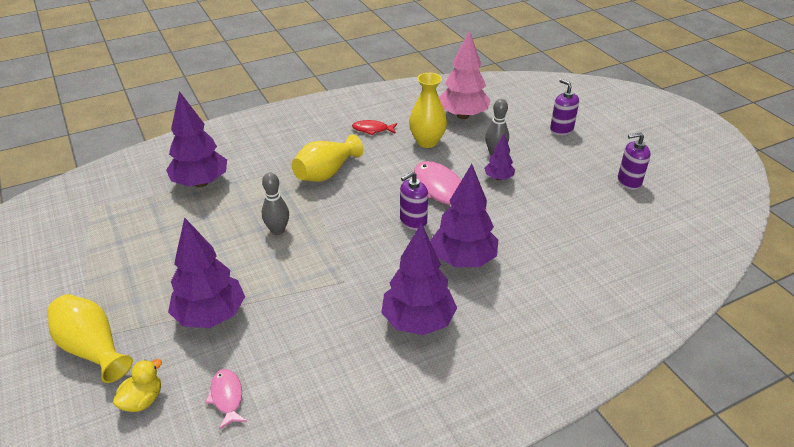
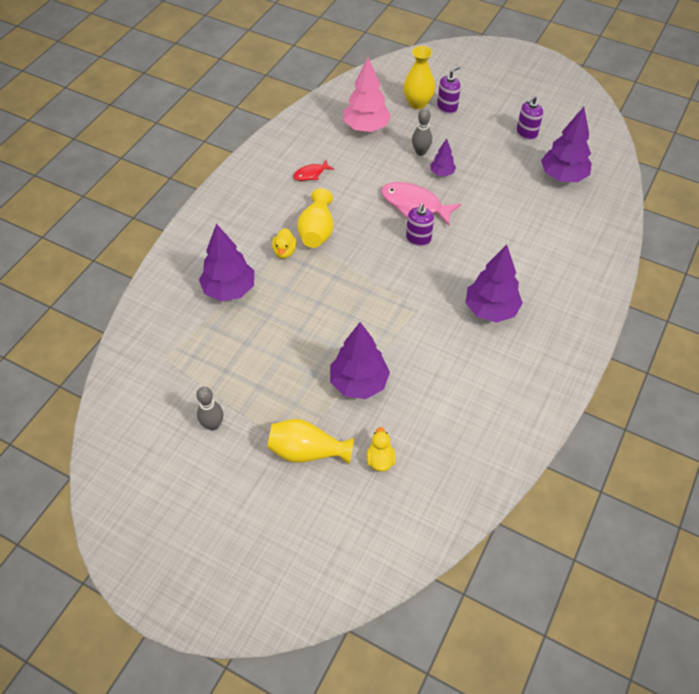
camera: 35 degrees left, 15 degrees up
pink fish [205,369,247,430] -> none
grey bowling pin [262,173,289,235] -> grey bowling pin moved to [196,387,223,431]
yellow vase [409,73,447,148] -> yellow vase moved to [403,46,435,109]
purple tree [430,164,498,267] -> purple tree moved to [541,107,592,182]
purple soap dispenser [550,79,579,135] -> purple soap dispenser turned 120 degrees clockwise [437,66,461,114]
none -> yellow duck [272,228,296,259]

